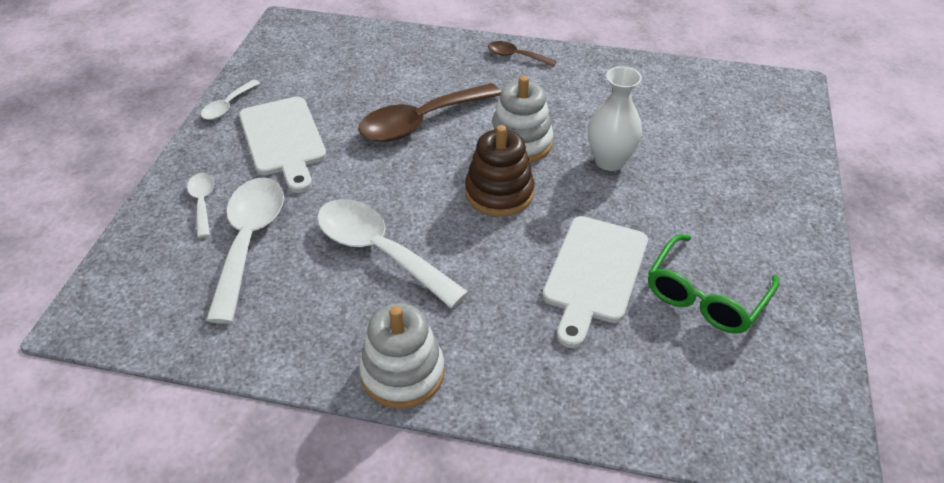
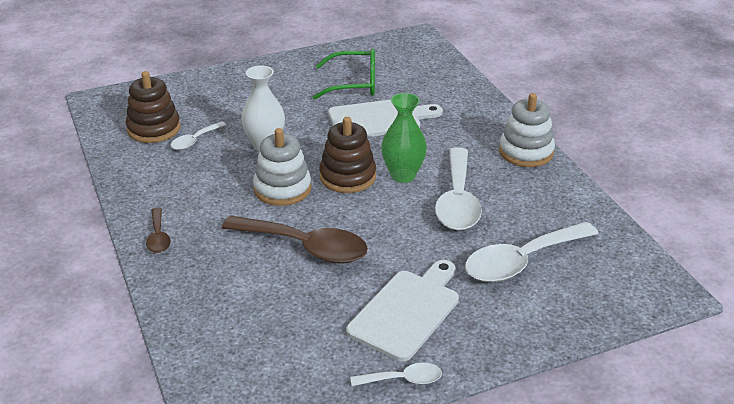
camera: 125 degrees left, 10 degrees down
white spoon [187,173,214,238] -> white spoon moved to [171,121,226,150]
none -> brown stacking toy [126,71,181,143]
none -> green vase [381,93,427,183]

